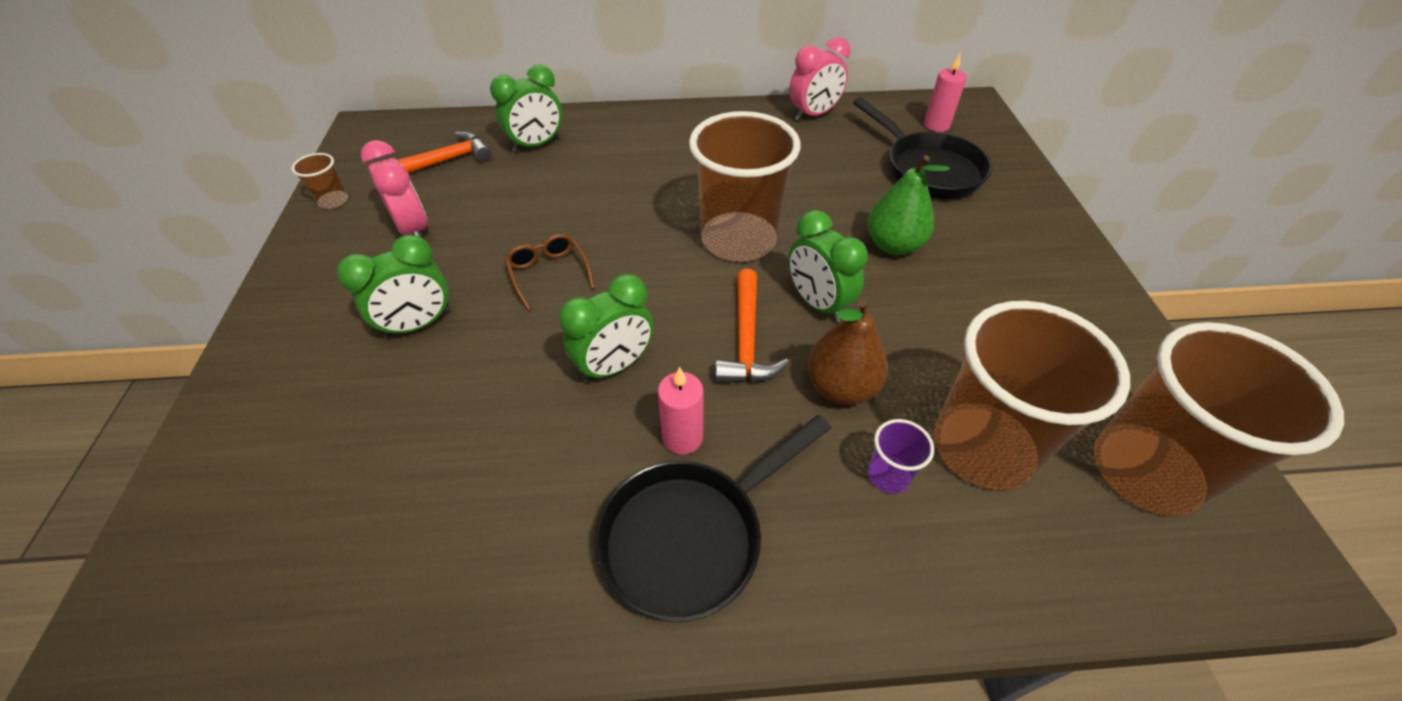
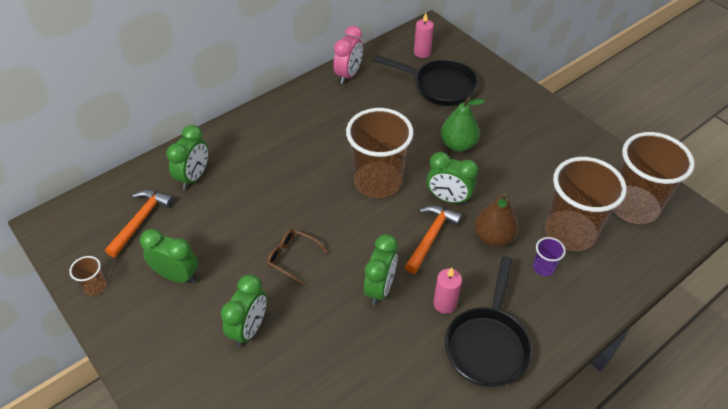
camera: 35 degrees left, 0 degrees up
pink clock [361,140,428,238] -> green clock [140,229,198,283]
orange hammer [715,269,789,382] -> orange hammer turned 120 degrees counterclockwise [405,206,462,274]

